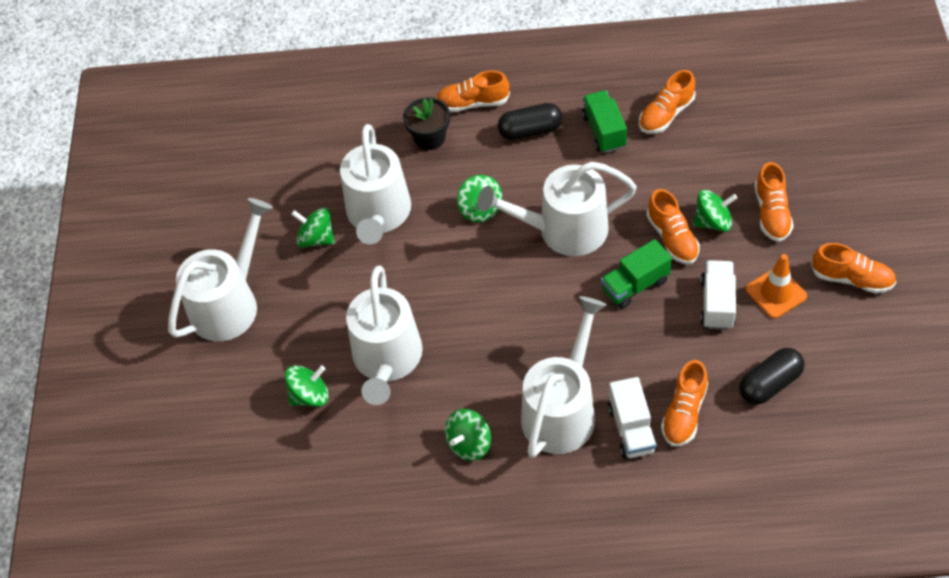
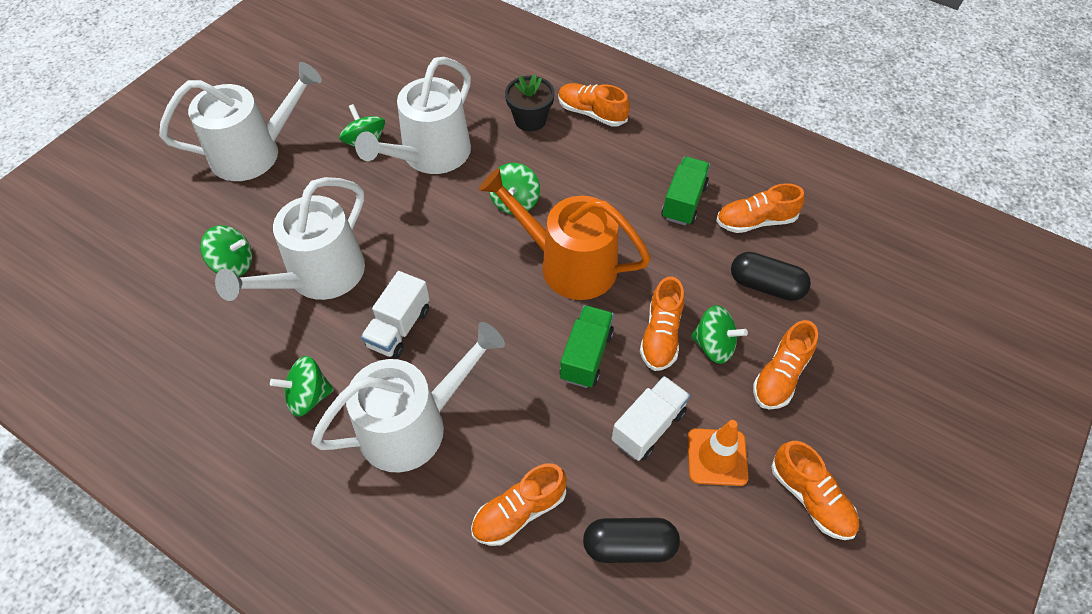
camera: 30 degrees right, 0 degrees up
white watering can [477,162,637,256] -> orange watering can [479,168,651,300]
black capsule [498,103,563,140] -> black capsule moved to [731,252,811,301]
green truck [601,239,672,309] -> green truck turned 105 degrees clockwise [560,305,614,388]
white truck [608,377,657,459] -> white truck moved to [361,271,430,359]

